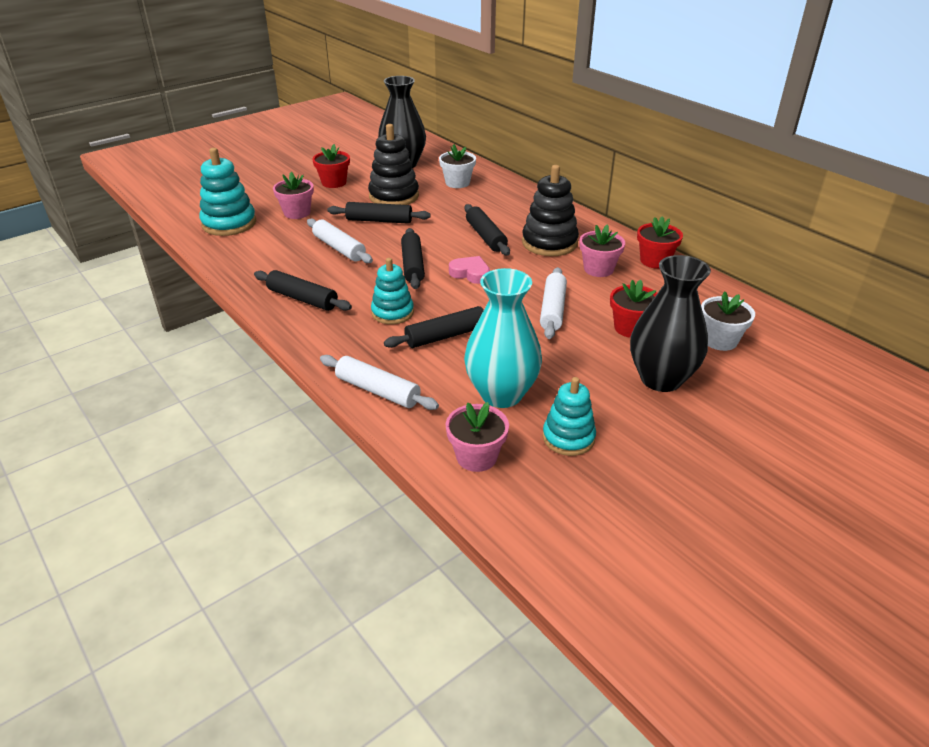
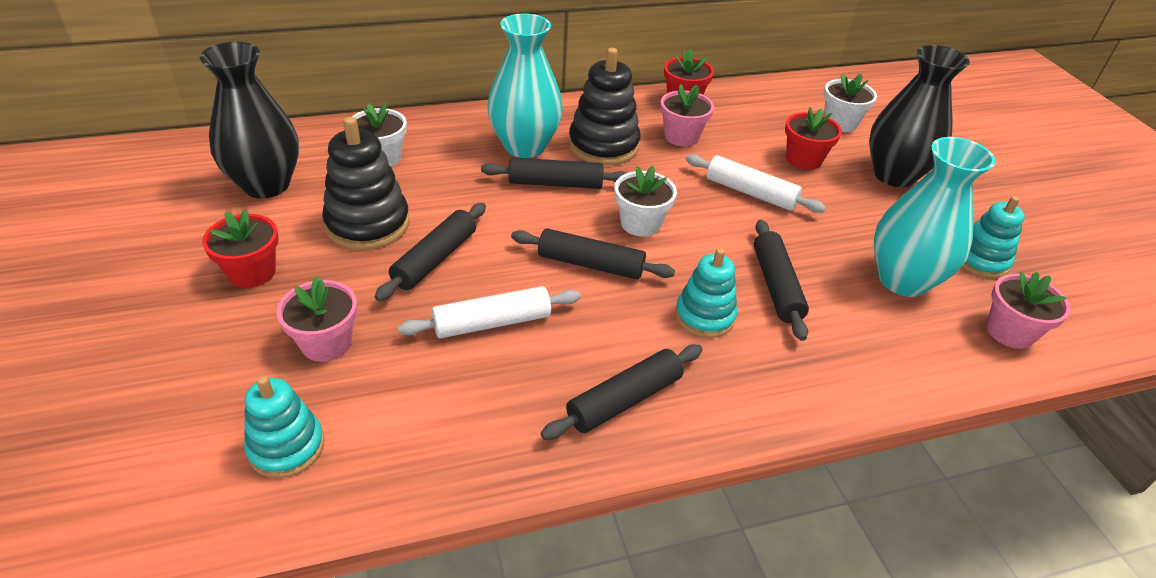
camera: 70 degrees left, 5 degrees up
turquoise stacking toy [199,148,256,236] -> turquoise stacking toy [244,376,324,478], size x0.66
white rolling pin [320,355,439,410] -> none
pink heart [449,256,490,284] -> white flower pot [615,166,677,237]
none -> turquoise vase [487,13,563,158]

